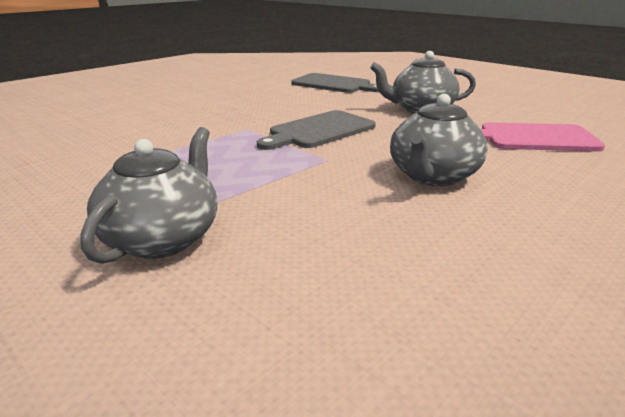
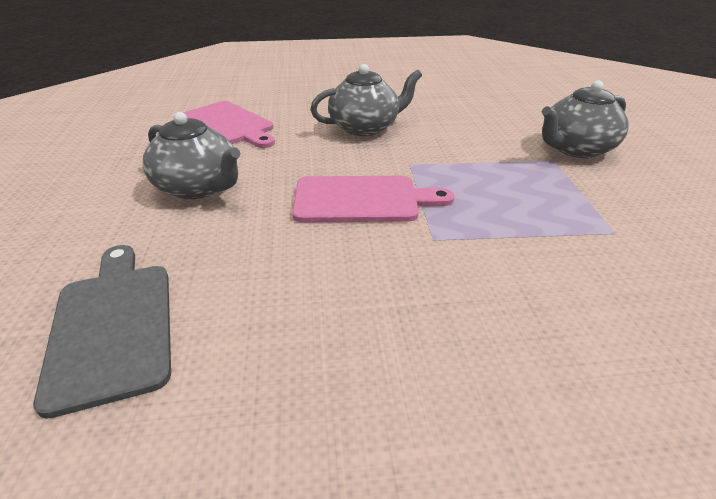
camera: 140 degrees left, 10 degrees up
grey cutting board [257,110,376,150] -> pink cutting board [292,176,454,222]

